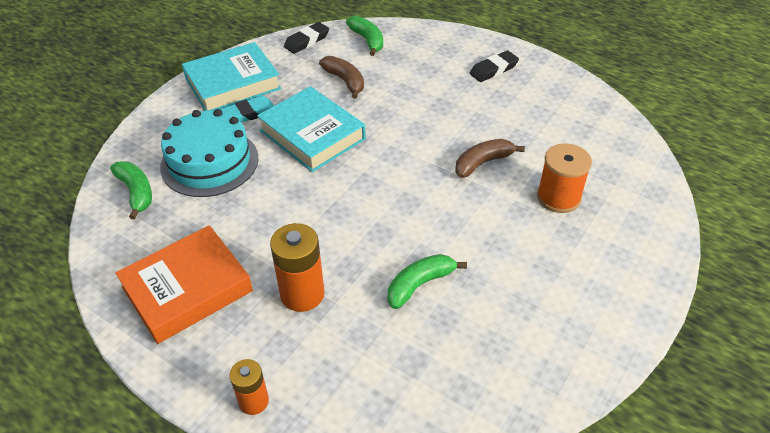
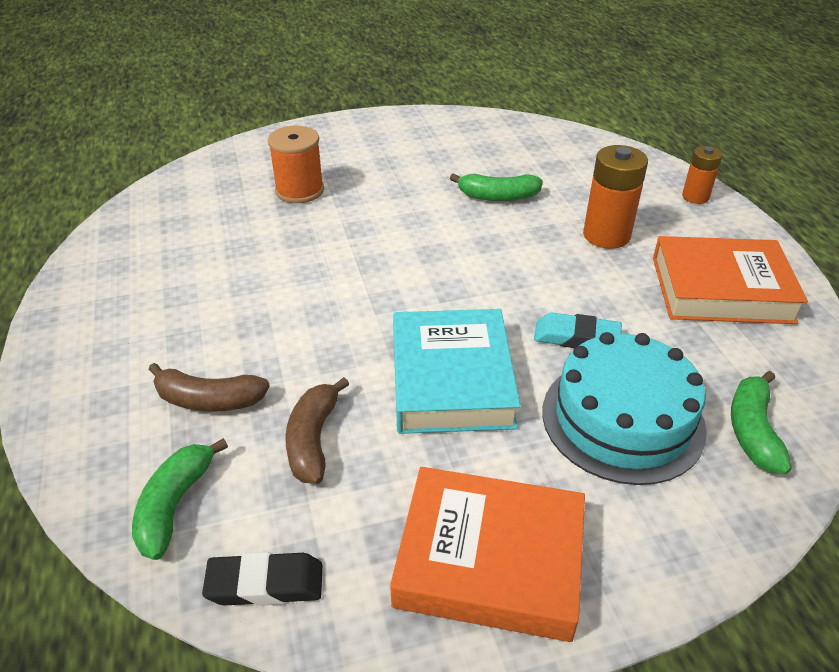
camera: 140 degrees left, 5 degrees down
turquoise book [182,42,281,111] -> orange book [390,467,585,642]
turquoise eraser [220,96,274,123] -> turquoise eraser moved to [534,313,622,348]
brown banana [455,139,525,178] -> brown banana moved to [148,363,270,412]
black eraser [470,50,519,82] -> none

